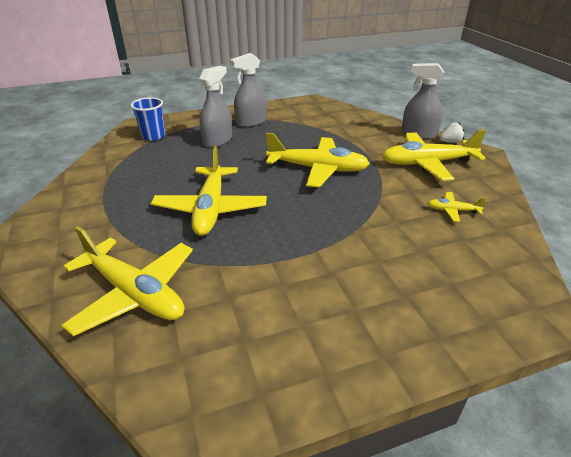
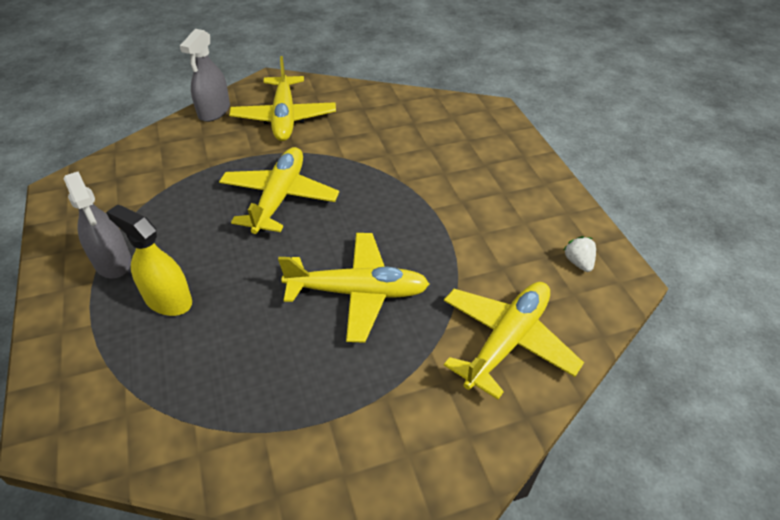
camera: 90 degrees left, 10 degrees up
blue cup [131,97,165,141] -> none
grey spray bottle [199,66,232,148] -> yellow spray bottle [106,205,192,316]
yellow plane [427,192,486,222] -> none
white strawberry [439,122,464,143] -> white strawberry moved to [564,236,596,272]

